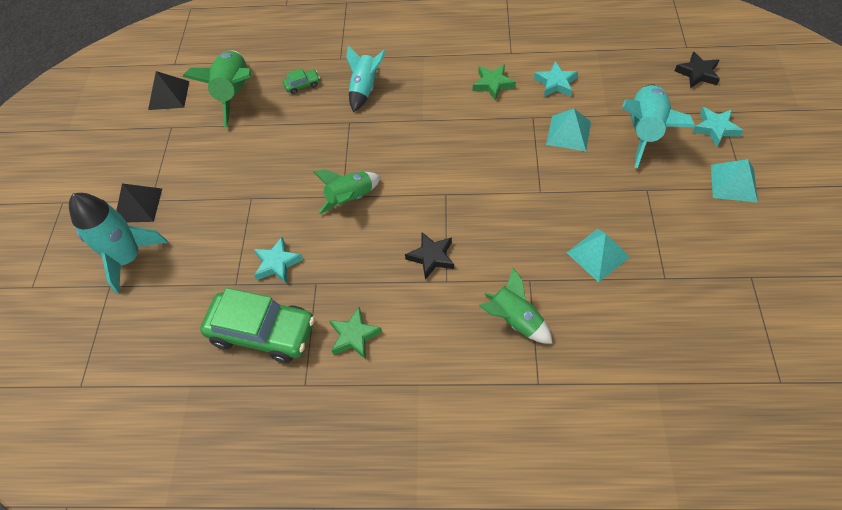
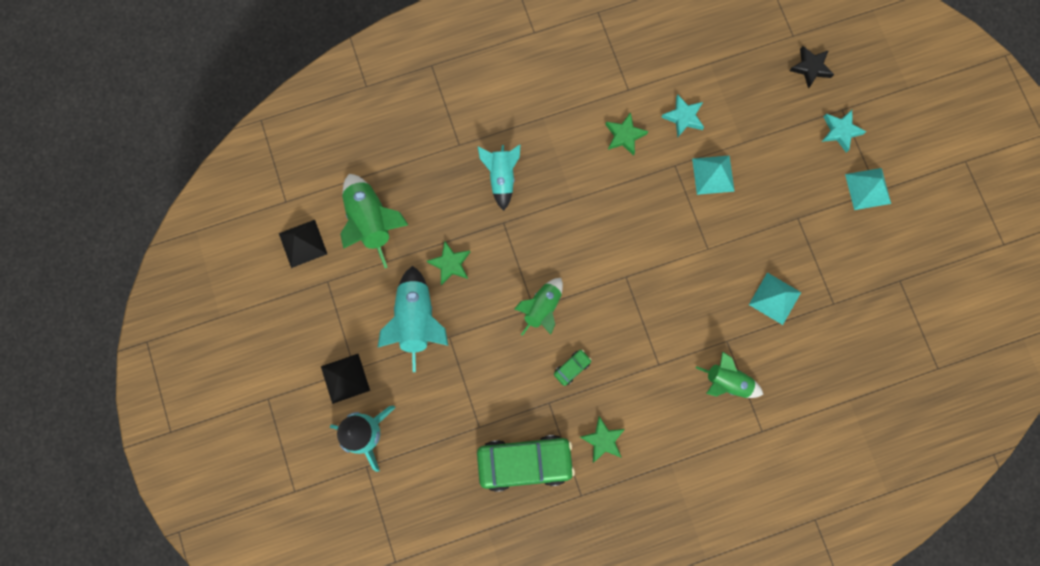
camera: 25 degrees left, 20 degrees up
turquoise star [254,237,303,284] -> none
green car [283,68,320,94] -> green car moved to [554,350,592,386]
black star [405,232,454,280] -> none
turquoise rocket [622,84,695,168] -> turquoise rocket moved to [377,266,448,372]
none -> green star [427,241,470,286]

